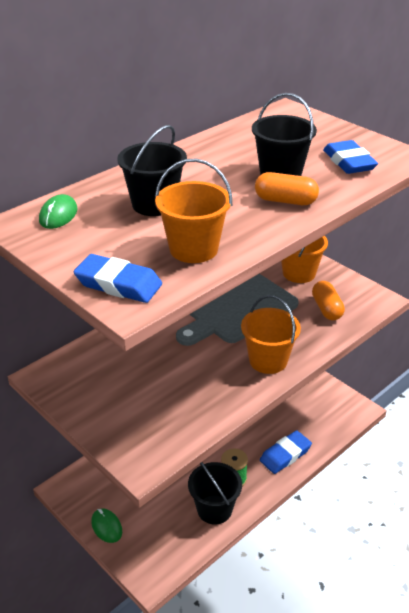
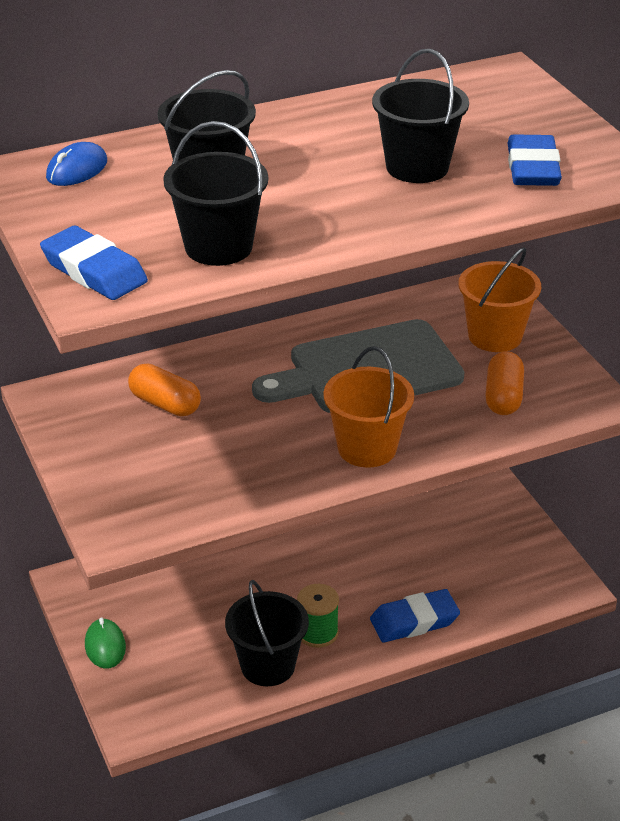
camera: 20 degrees right, 0 degrees up
green mouse [39,194,78,229] -> blue mouse [46,142,107,186]
orange bucket [155,159,232,263] -> black bucket [163,121,268,266]
orange capsule [255,172,319,205] -> orange capsule moved to [128,363,201,416]

